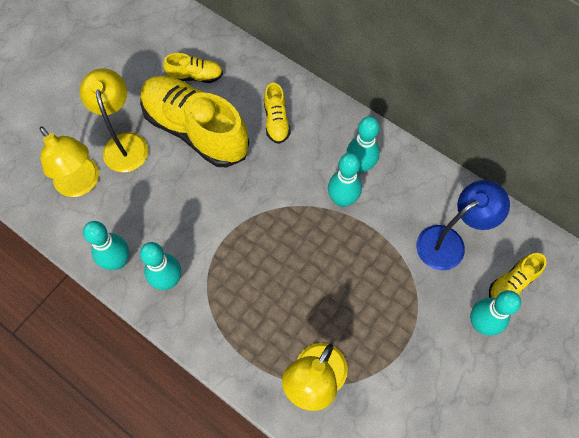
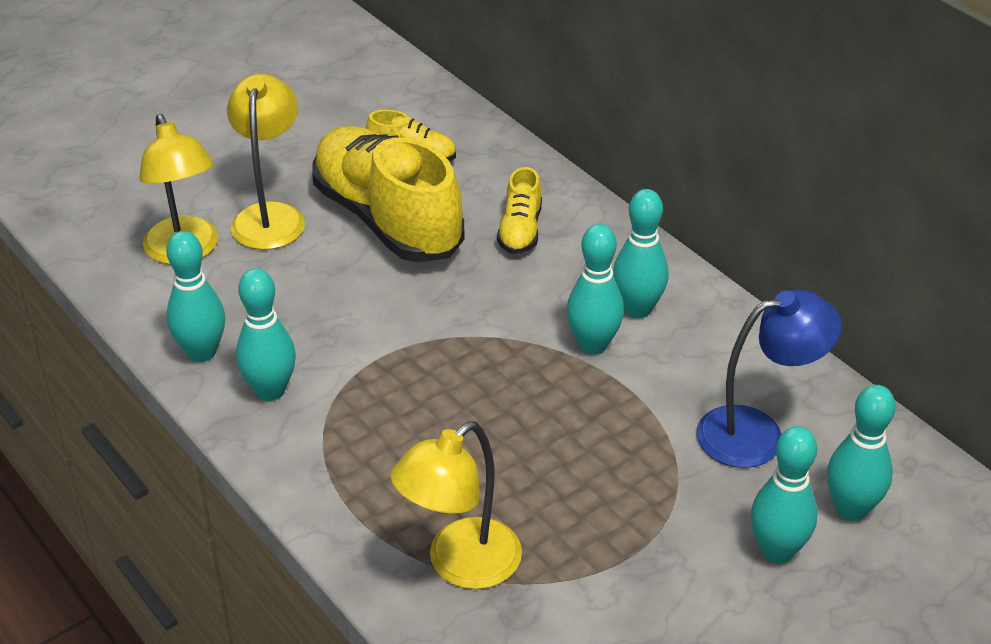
camera: 15 degrees right, 25 degrees down
yellow shoe [489,253,547,298] -> turquoise bowling pin [827,385,896,521]

